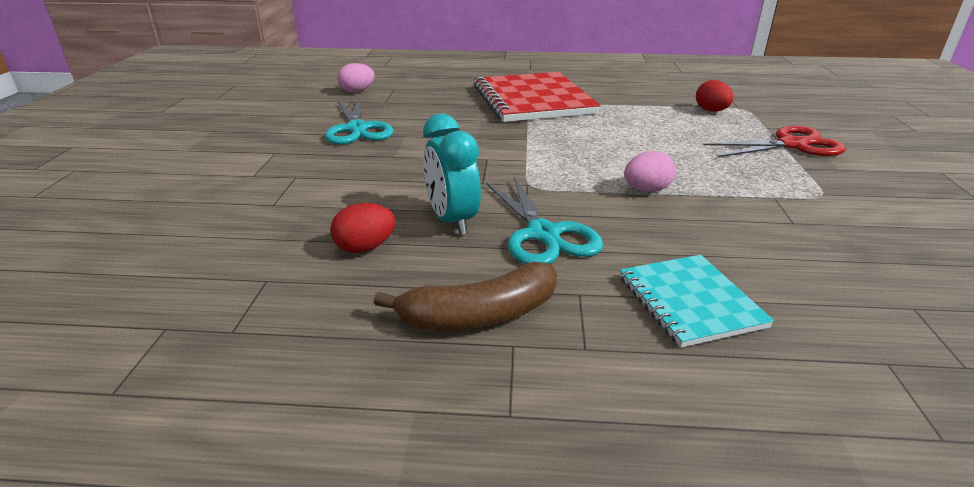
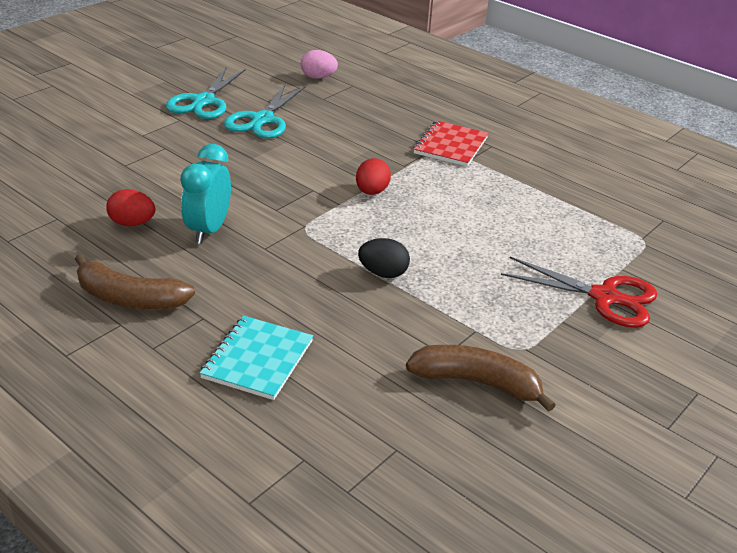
camera: 35 degrees right, 5 degrees up
red notebook [474,72,601,122] -> red notebook [413,120,489,166], size x0.55
turquoise scissors [486,177,603,264] -> turquoise scissors moved to [166,68,246,119]
pink egg [624,151,676,192] -> black egg [358,238,410,278]
red egg [696,80,734,112] -> red egg moved to [356,158,391,195]
none -> brown banana [406,345,556,412]

